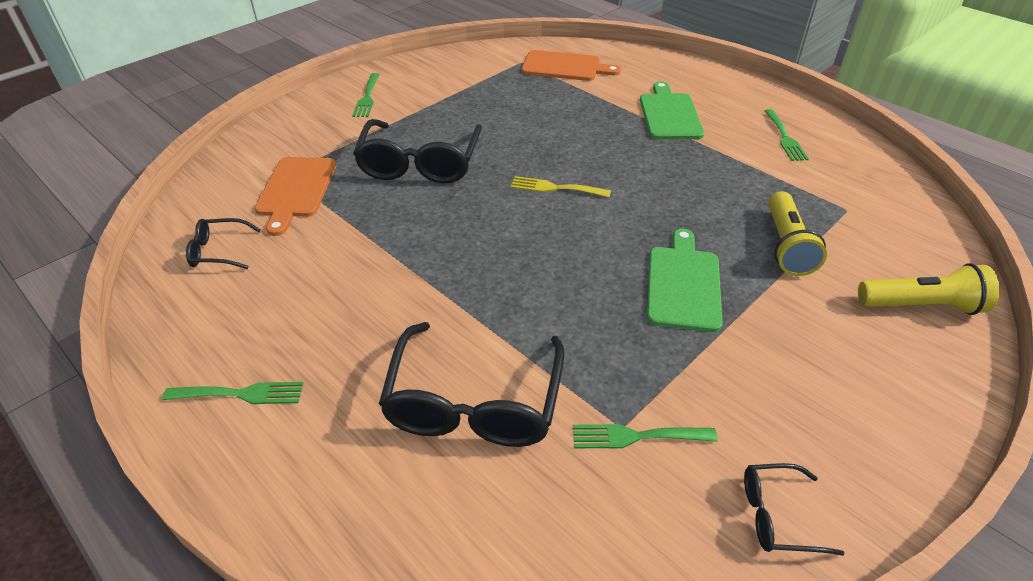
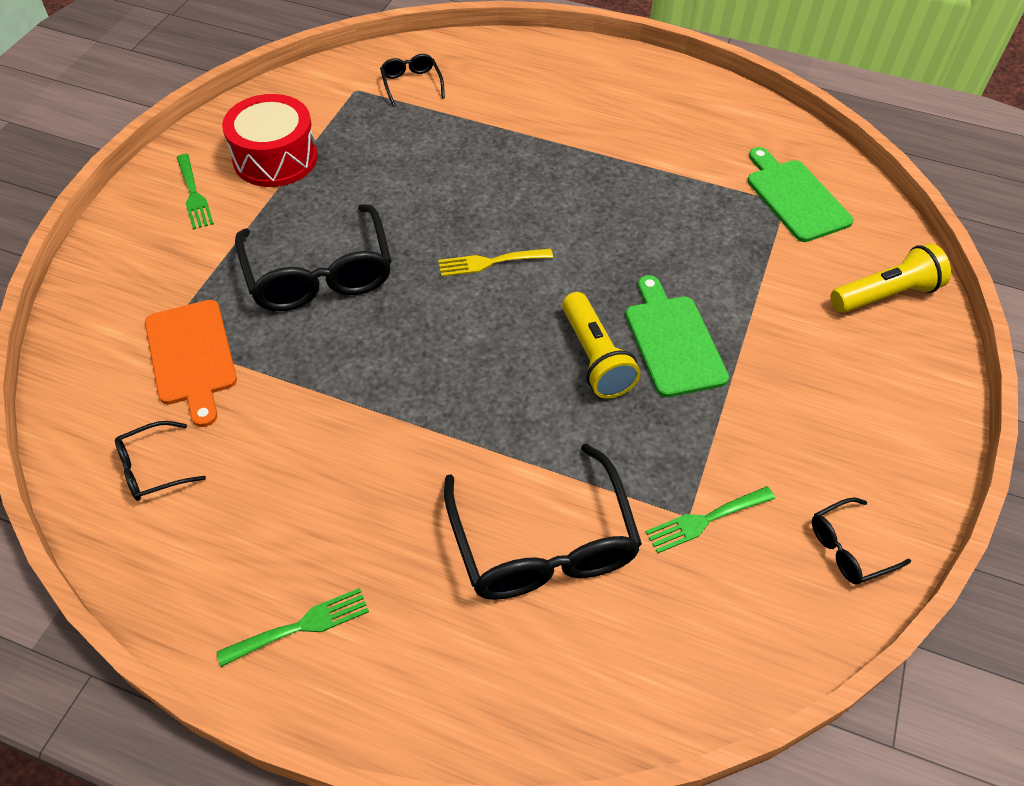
camera: 25 degrees left, 10 degrees up
orange cutting board [521,50,621,81] -> black glasses [380,54,445,107]
green cutting board [640,81,704,140] -> green cutting board moved to [747,147,854,242]
green fork [764,109,809,161] -> none
yellow flashlight [768,191,827,276] -> yellow flashlight moved to [562,292,640,398]
none -> red drum [222,94,318,187]

